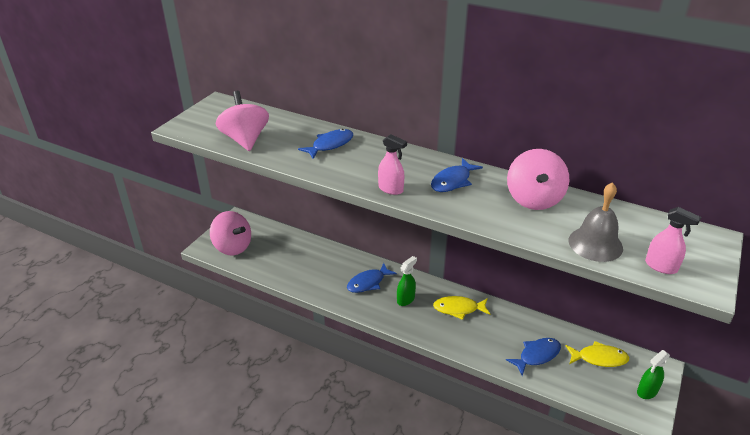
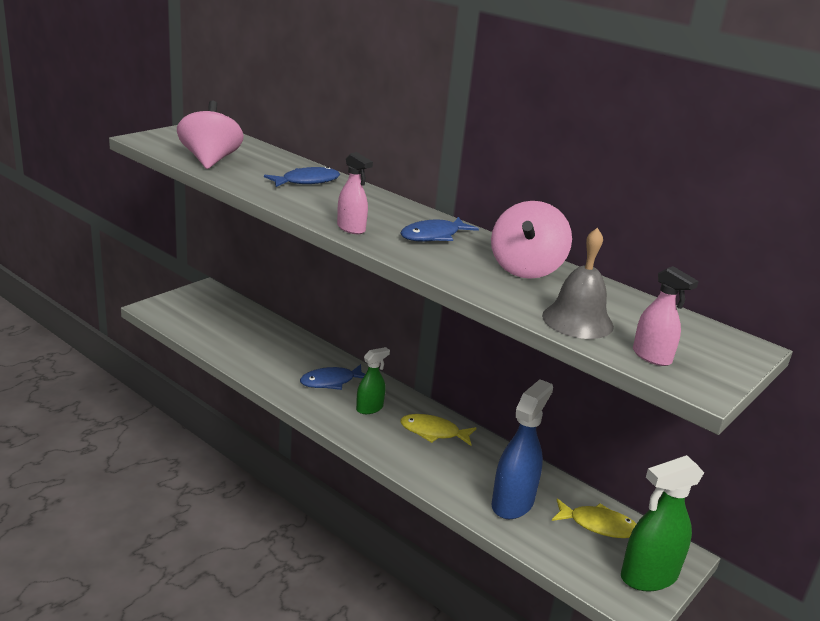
camera: 10 degrees right, 10 degrees down
pink spinning top [210,211,251,255] -> none
blue fish [506,338,561,376] -> blue spray bottle [491,379,553,519]
green spray bottle [637,350,670,399] -> green spray bottle [621,455,704,592], size x1.73

